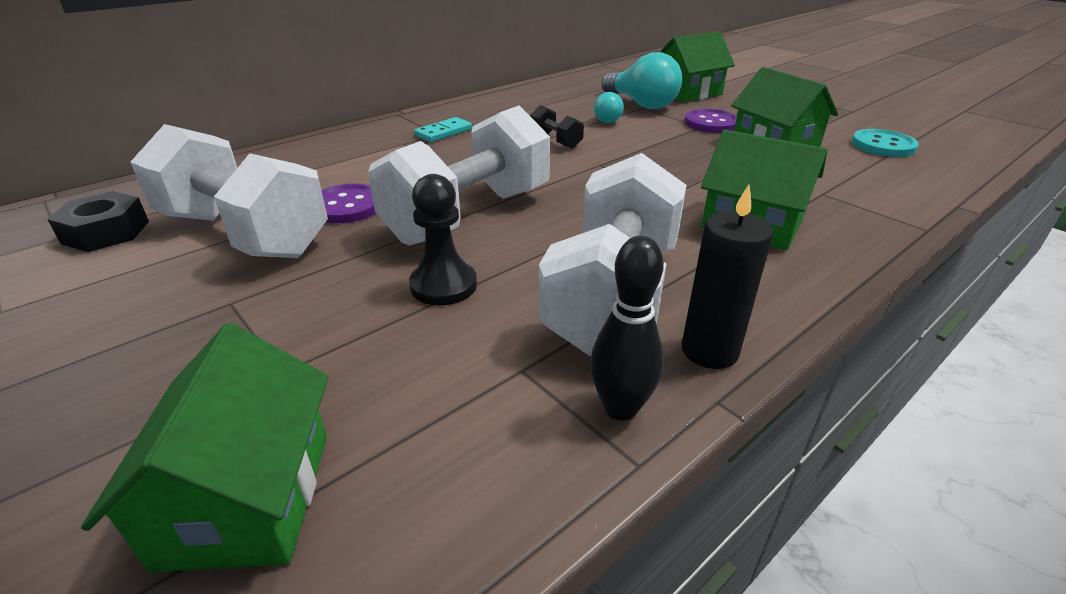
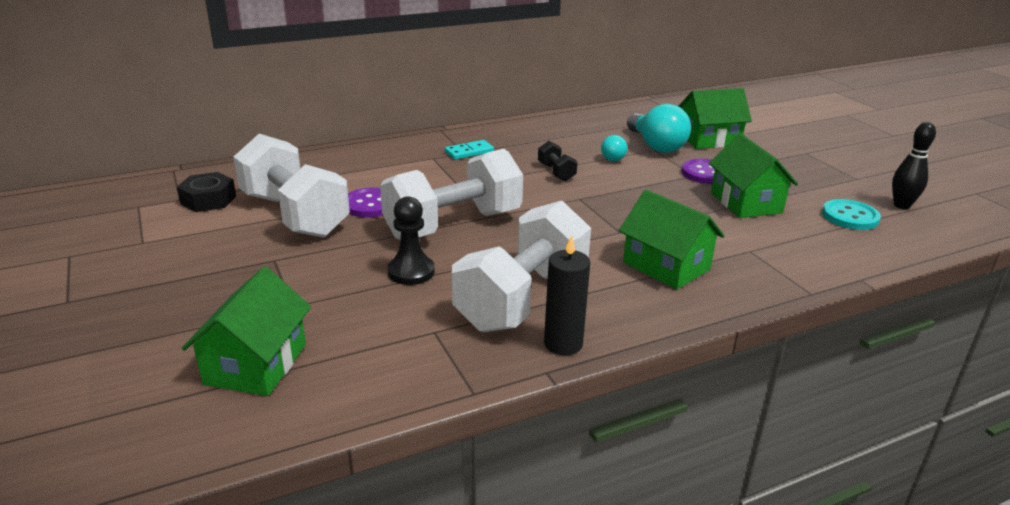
camera: 15 degrees right, 5 degrees down
black bowling pin [590,236,664,421] -> black bowling pin moved to [892,122,936,209]

